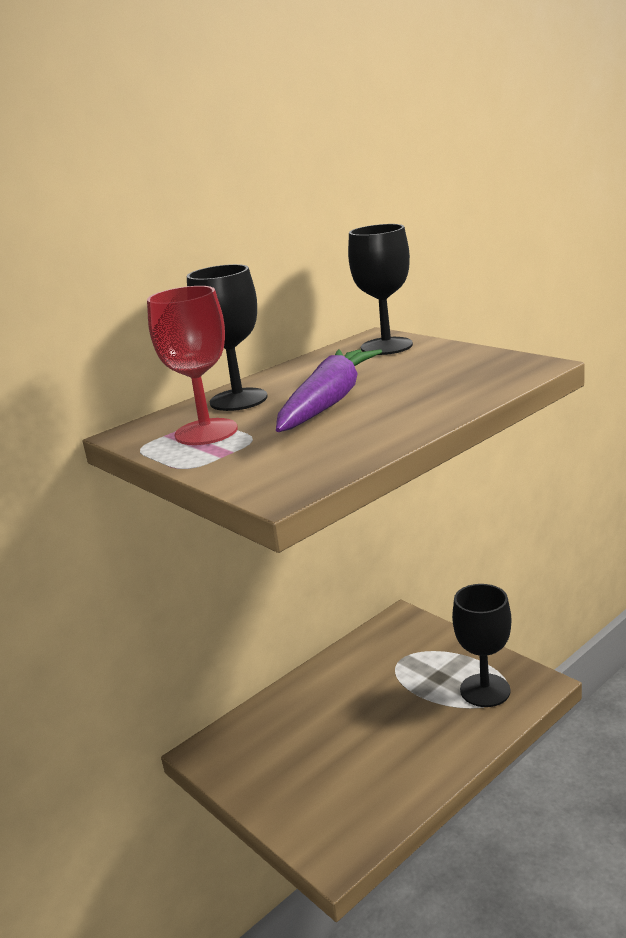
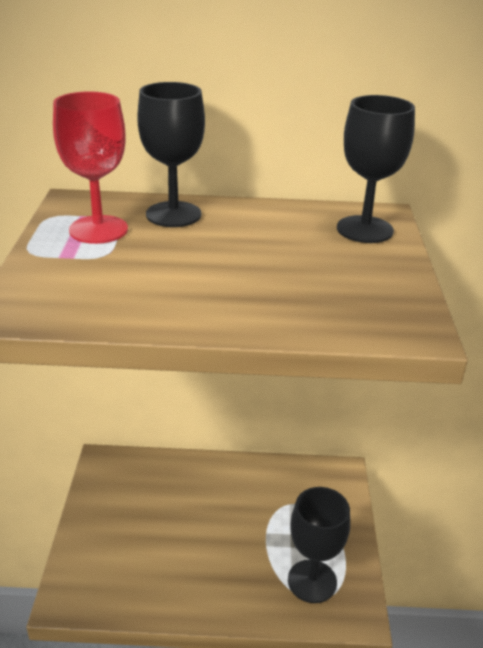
camera: 40 degrees right, 10 degrees up
purple carrot [276,349,382,432] -> none

